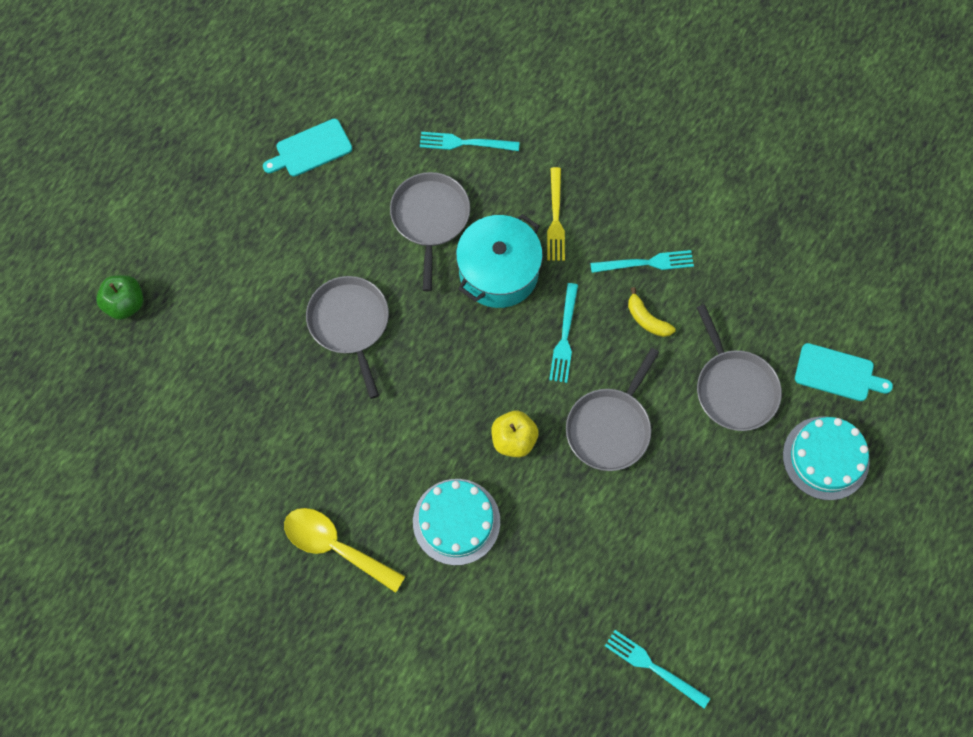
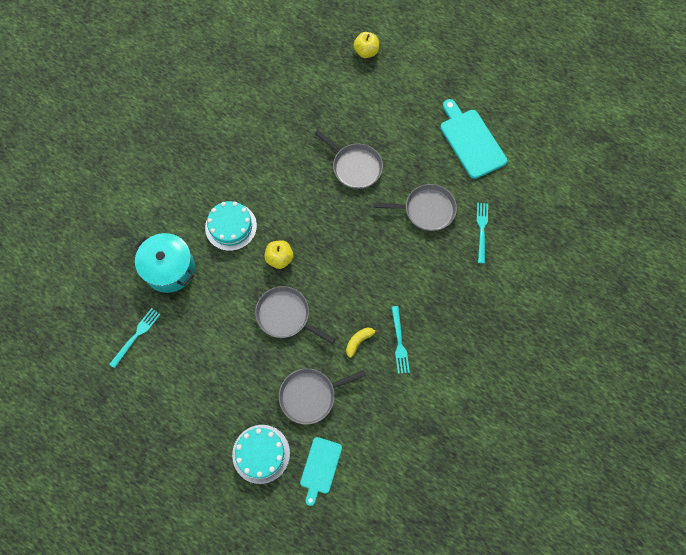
camera: 90 degrees right, 0 degrees up
green apple [96,275,144,320] -> yellow apple [353,32,379,58]
turquoise cutting board [263,119,352,177] -> turquoise cutting board [440,99,507,179], size x1.62
yellow spoon [284,508,406,593] -> none
grey pan [306,276,389,399] -> grey pan turned 60 degrees clockwise [314,130,383,189]
turquoise pot [456,214,543,308] -> turquoise pot moved to [135,233,195,293]
yellow fork [547,167,565,261] -> none
turquoise fork [549,283,578,383] -> none

